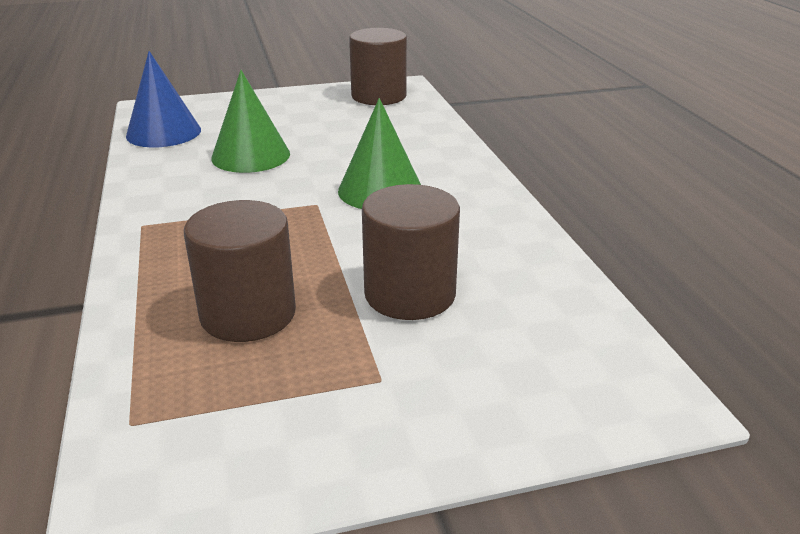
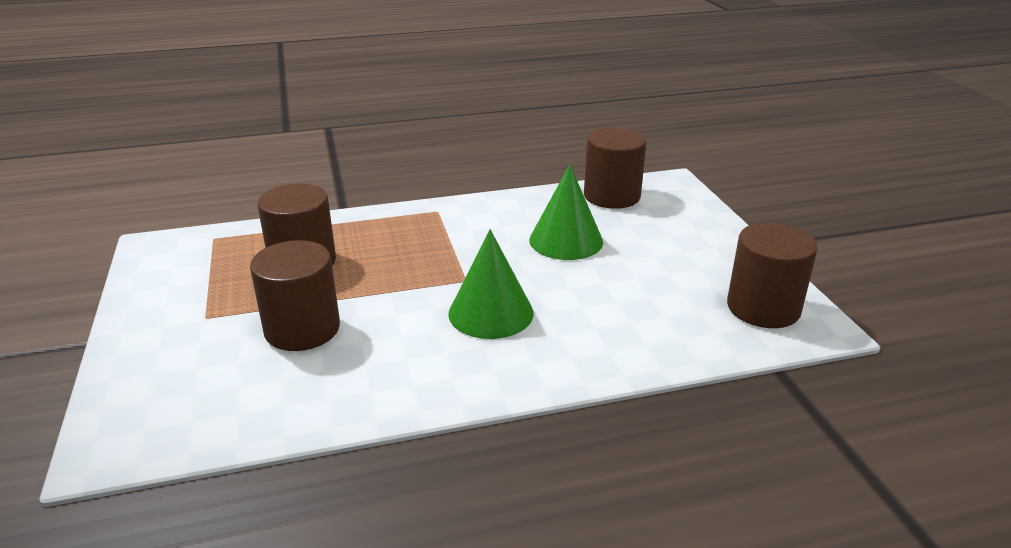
camera: 90 degrees right, 0 degrees up
blue cone [126,51,201,147] -> brown cylinder [584,127,646,209]

